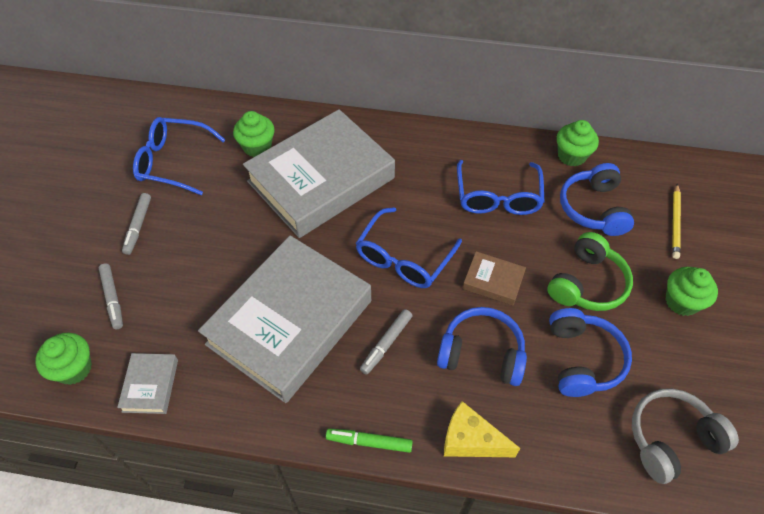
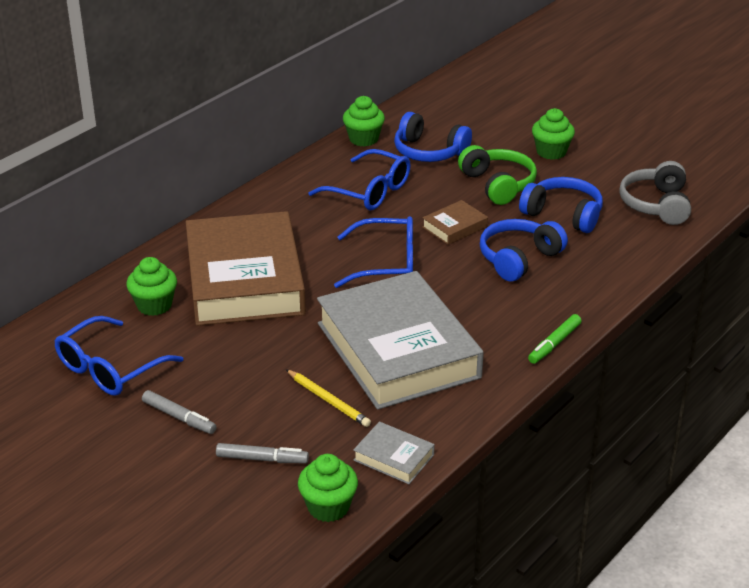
camera: 60 degrees left, 20 degrees down
grey book [243,109,395,238] -> brown book [186,211,306,326]
blue glasses [356,207,462,288] -> blue glasses turned 60 degrees counterclockwise [334,216,413,288]
grey marker [360,309,413,375] -> none
yellow cheese [444,401,520,457] -> none
yellow pencil [672,184,681,259] -> yellow pencil moved to [286,369,371,427]

